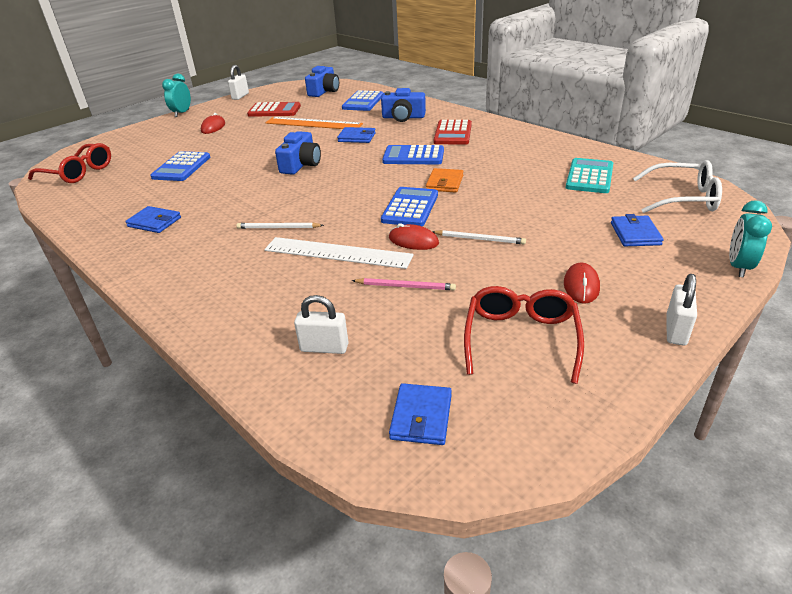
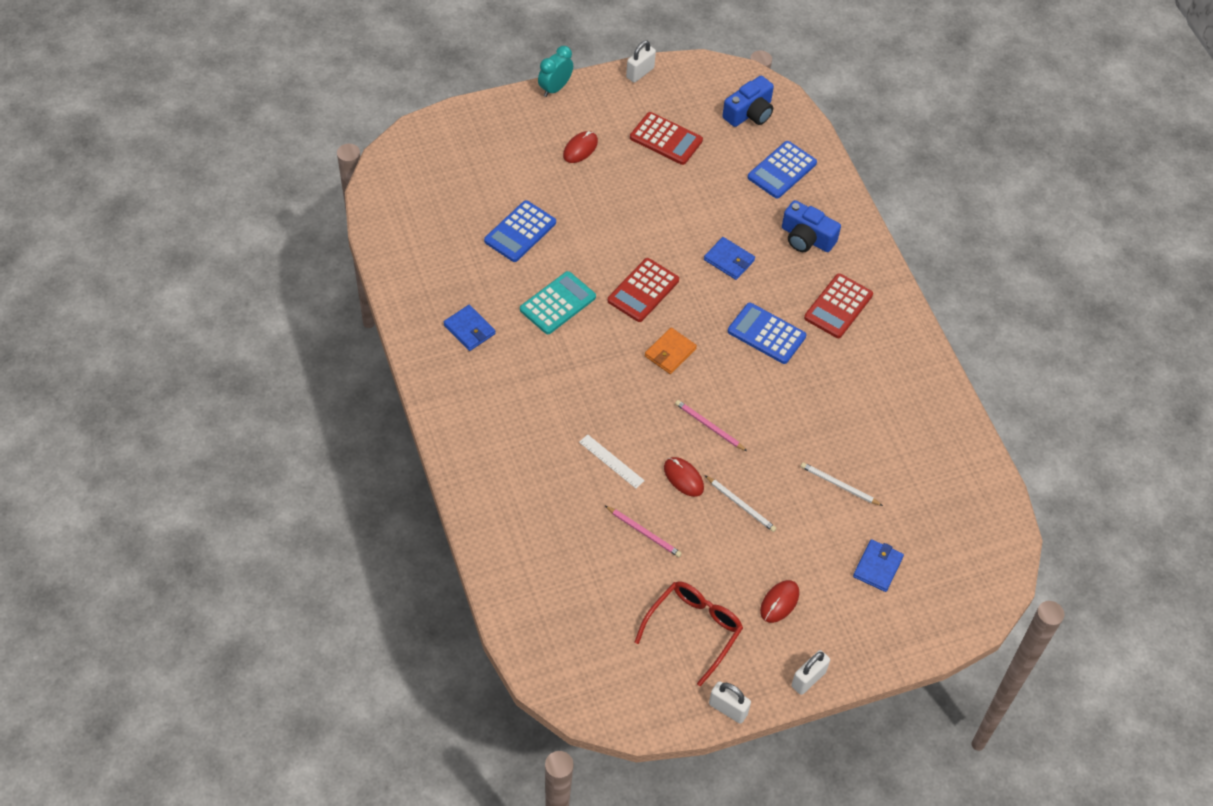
camera: 20 degrees right, 20 degrees up
red glasses [28,143,111,183] -> none
white pencil [236,223,324,229] -> white pencil moved to [801,462,883,506]
white ruler [264,237,414,269] -> white ruler [579,434,645,488], size x0.54
orange ruler [265,117,363,129] -> none
blue camera [275,131,321,175] -> red calculator [607,258,679,322]
white padlock [294,295,349,354] -> white padlock moved to [709,681,751,724]
blue calculator [381,187,438,226] -> pink pencil [675,400,747,451]
blue wallet [389,383,452,445] -> none
orange wallet [426,168,463,193] -> orange wallet moved to [645,328,697,374]
turquoise calculator [565,158,613,193] -> turquoise calculator moved to [520,271,596,334]
white glasses [633,160,722,213] -> none
turquoise clock [729,200,772,277] -> none

